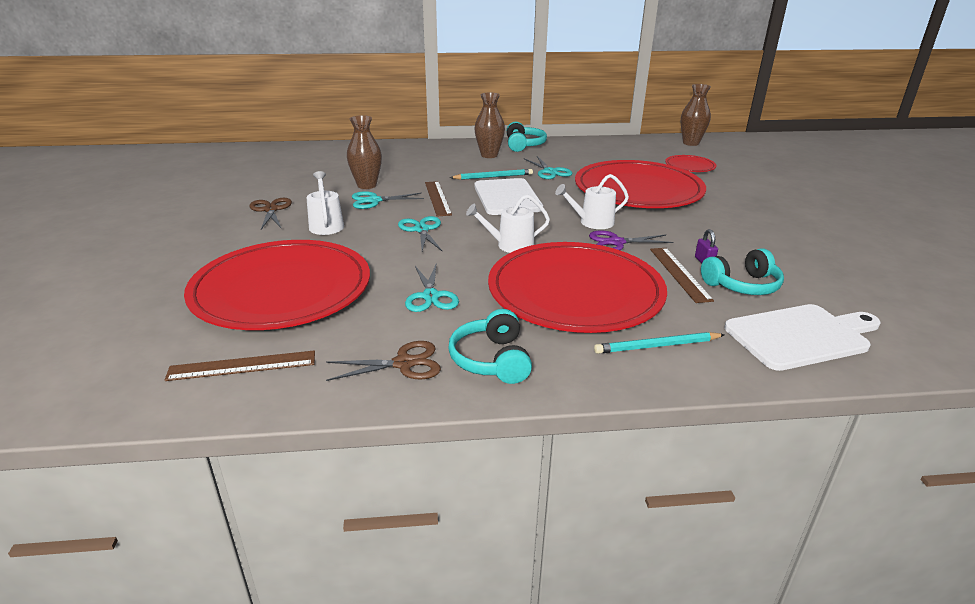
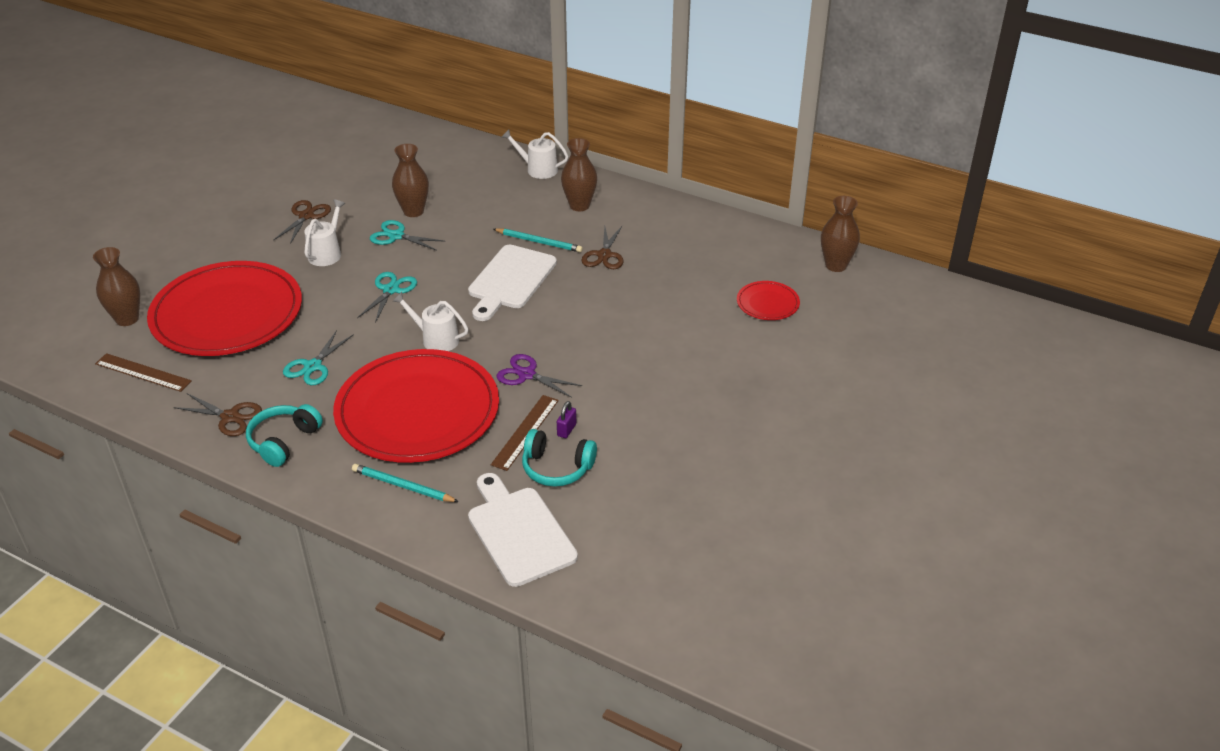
camera: 35 degrees right, 10 degrees up
brown ruler [425,181,452,217] -> none
turquoise headphones [507,122,547,152] -> none
turquoise scissors [524,156,572,179] -> brown scissors [582,226,624,269]
white watering can [555,174,629,229] -> white watering can moved to [502,129,568,179]
red plate [575,160,706,208] -> none
white cutting board [725,304,881,371] -> white cutting board turned 135 degrees counterclockwise [468,473,578,587]
none -> brown vase [93,247,140,326]

